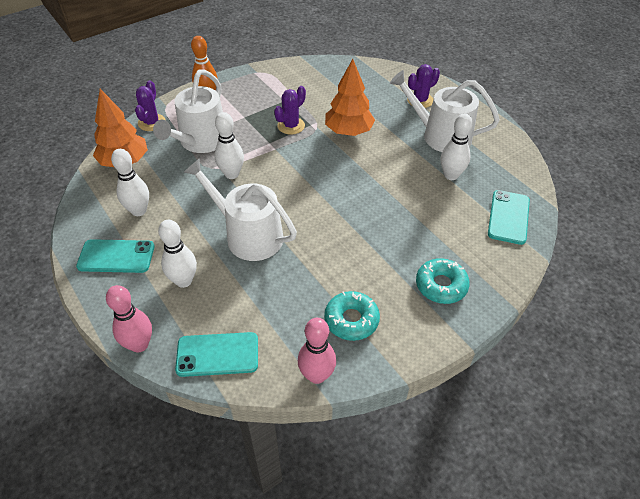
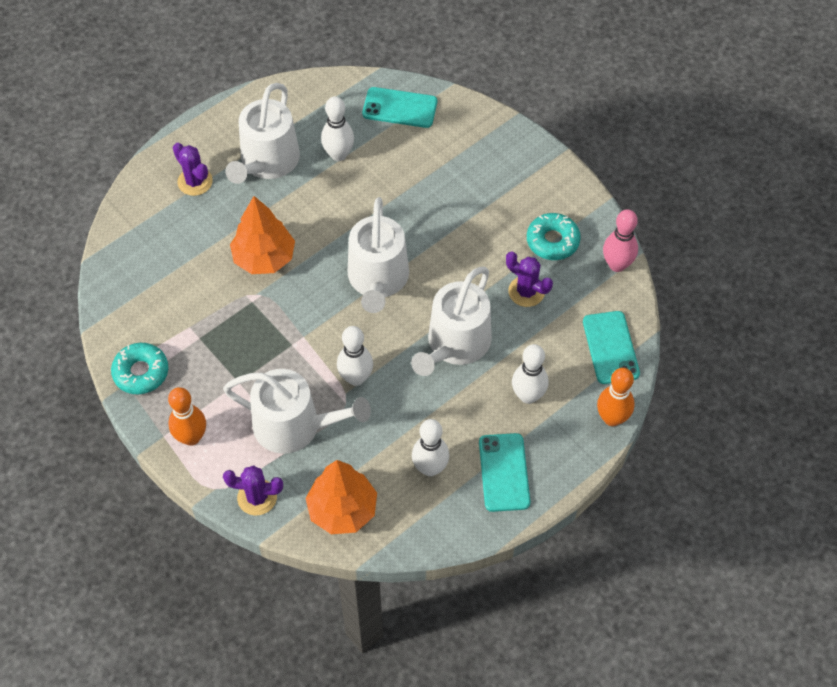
camera: 95 degrees left, 10 degrees up
pink bowling pin [106,285,152,353] -> orange bowling pin [597,368,635,426]
purple cactus [274,86,306,135] -> purple cactus moved to [506,251,553,307]
turquoise donut [416,258,470,304] -> turquoise donut moved to [111,343,168,395]
none -> white watering can [348,197,409,313]

